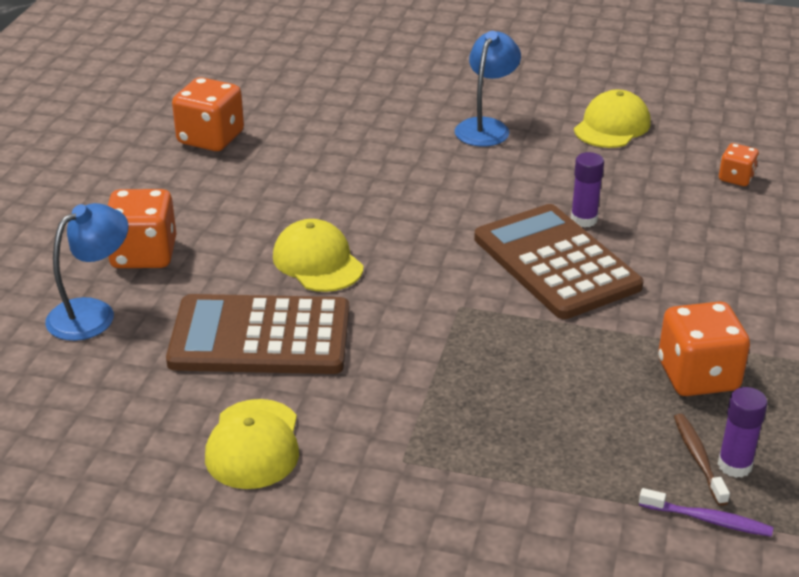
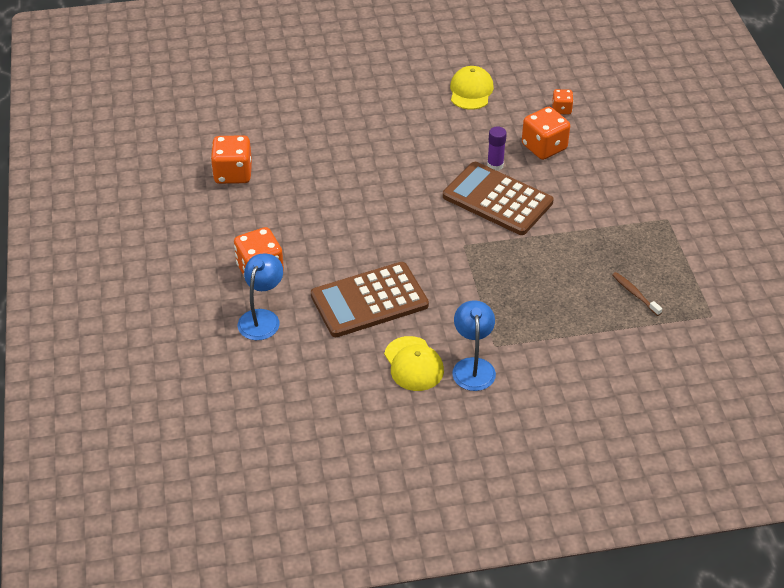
camera: 25 degrees left, 10 degrees up
yellow cap [273,219,364,292] -> none
blue lamp [455,31,521,146] -> blue lamp moved to [452,300,496,391]
purple toothbrush [639,488,773,537] -> none
orange dice [658,301,750,396] -> orange dice moved to [522,107,570,160]
purple glue stick [718,387,768,478] -> none

